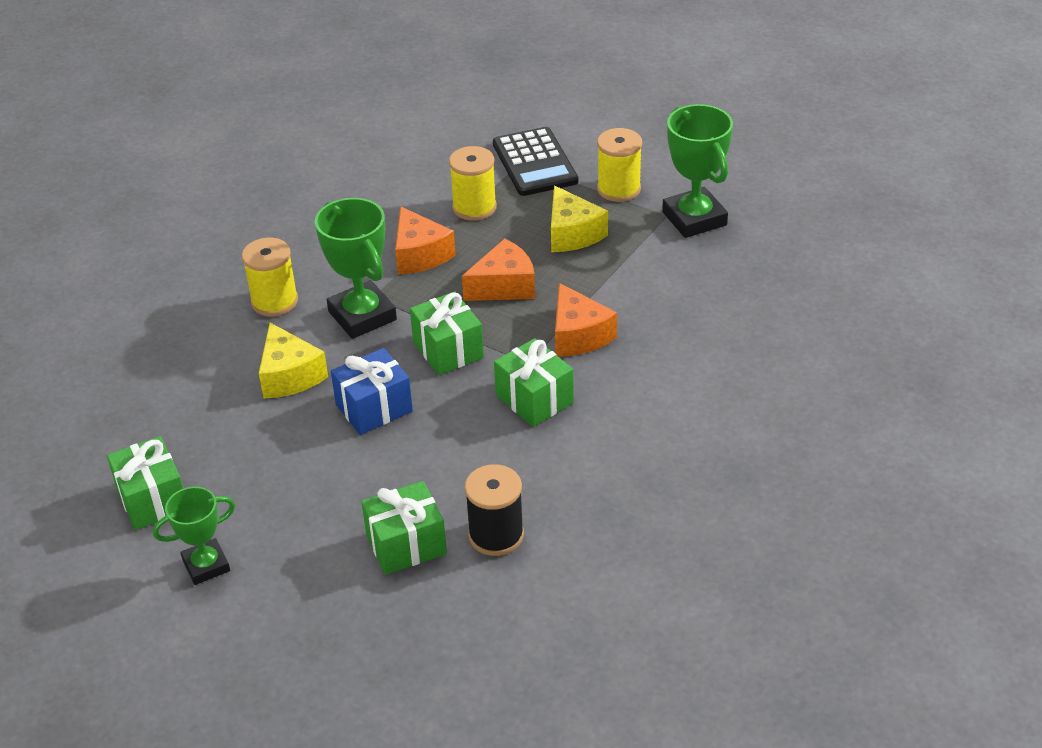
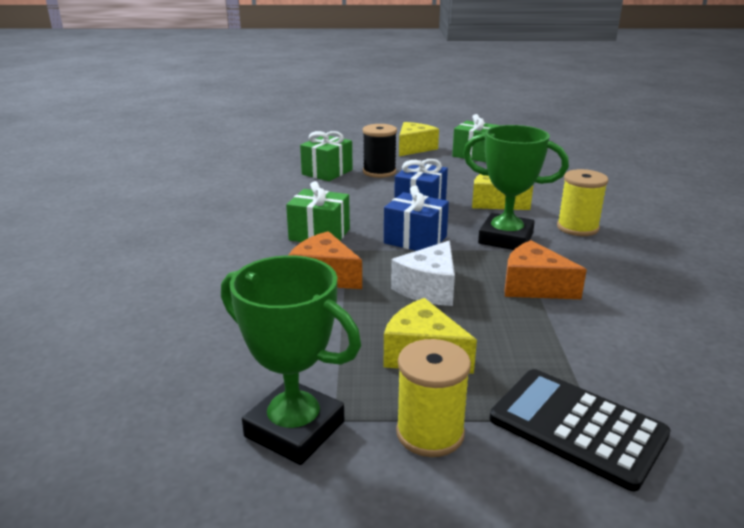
camera: 145 degrees right, 15 degrees down
green trophy [153,487,235,585] -> yellow cheese [399,122,439,156]
green gift [410,291,484,375] -> blue gift [384,185,449,251]
yellow spool [449,146,497,221] -> none
orange cheese [462,239,535,301] -> white cheese [391,241,455,306]
black spool [465,464,524,556] -> black spool moved to [363,124,397,178]

